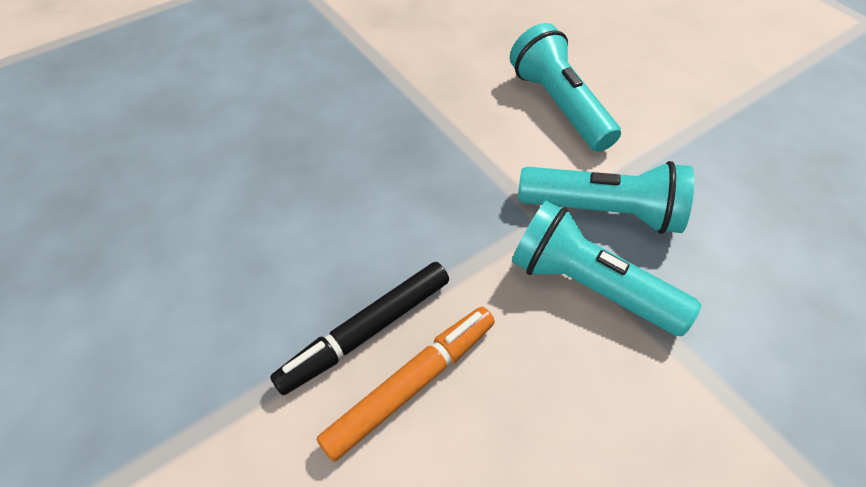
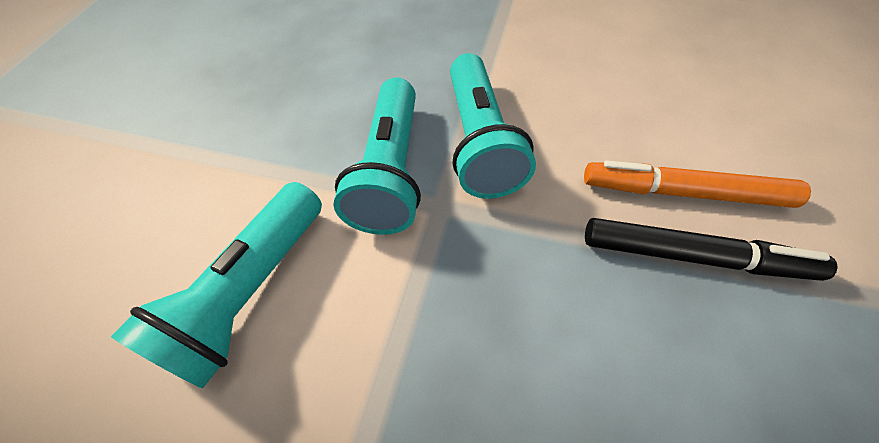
camera: 125 degrees left, 5 degrees up
turquoise flashlight [518,161,694,234] -> turquoise flashlight turned 150 degrees counterclockwise [334,77,421,235]

